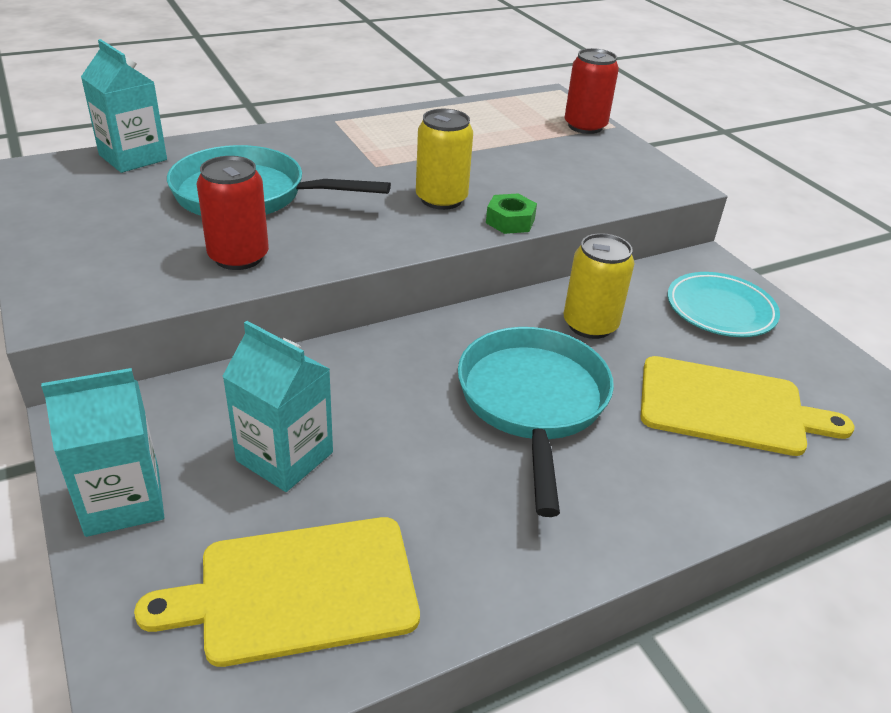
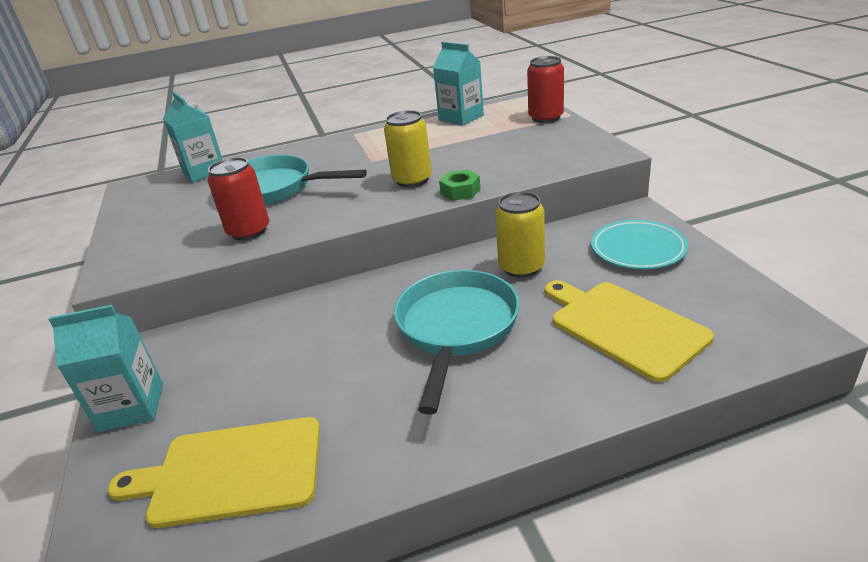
camera: 15 degrees right, 5 degrees down
turquoise carton [222,321,333,492] -> turquoise carton moved to [433,42,484,126]
yellow cutting board [641,356,854,456] -> yellow cutting board turned 150 degrees counterclockwise [545,280,714,382]

